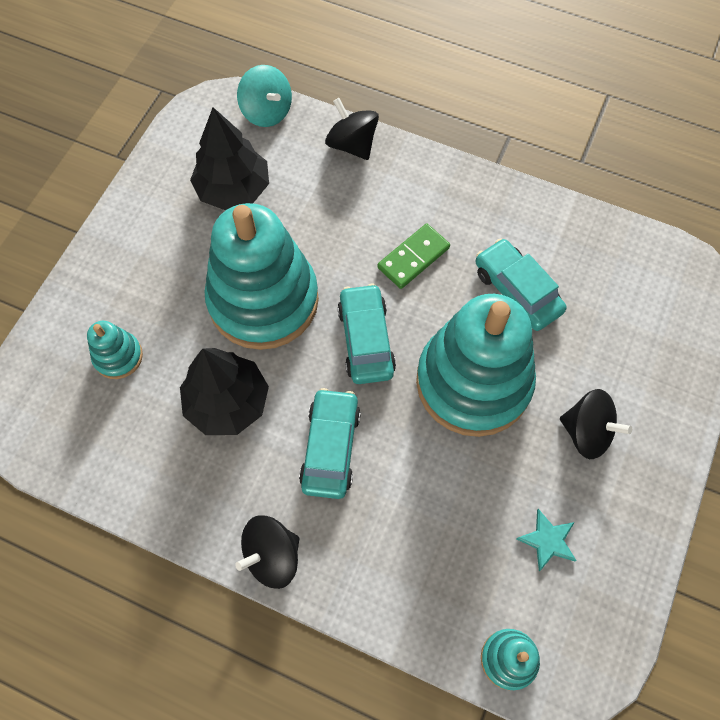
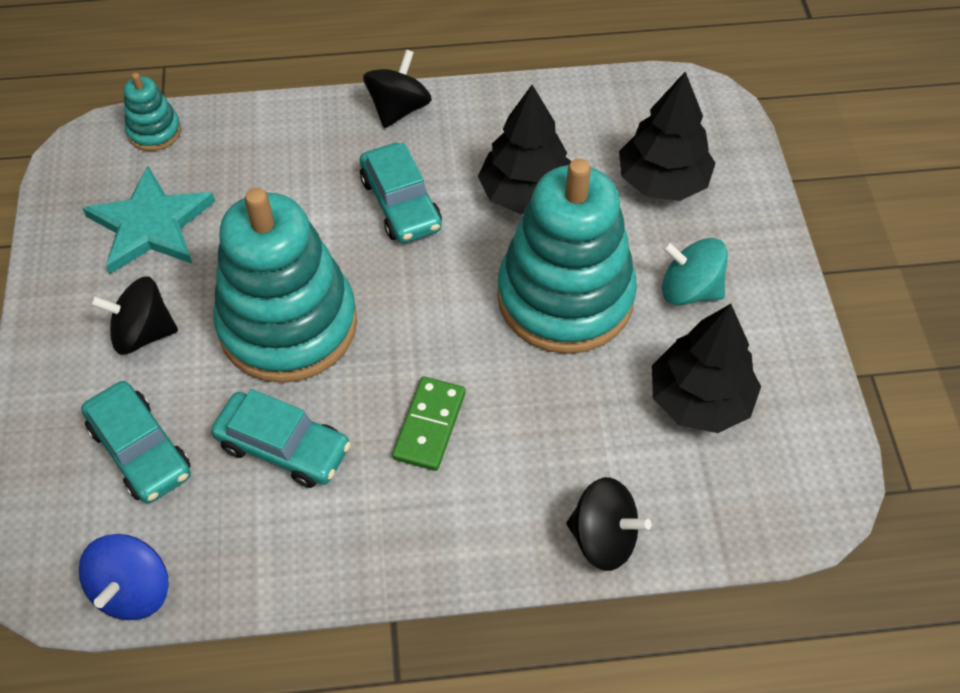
camera: 150 degrees right, 10 degrees down
turquoise stacking toy [87,321,143,379] -> black tree [619,72,716,201]
turquoise spinning top [237,65,292,127] -> turquoise spinning top moved to [662,238,728,305]
turquoise car [337,284,396,384] -> turquoise car moved to [81,381,191,503]
turquoise star [516,509,577,571] -> turquoise star [82,166,216,274], size x2.01
none -> blue spinning top [79,534,169,620]

